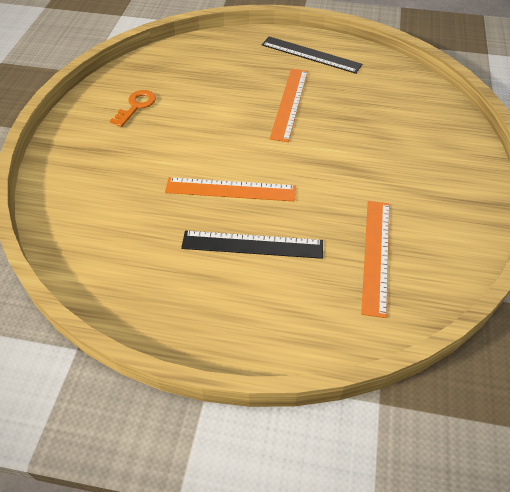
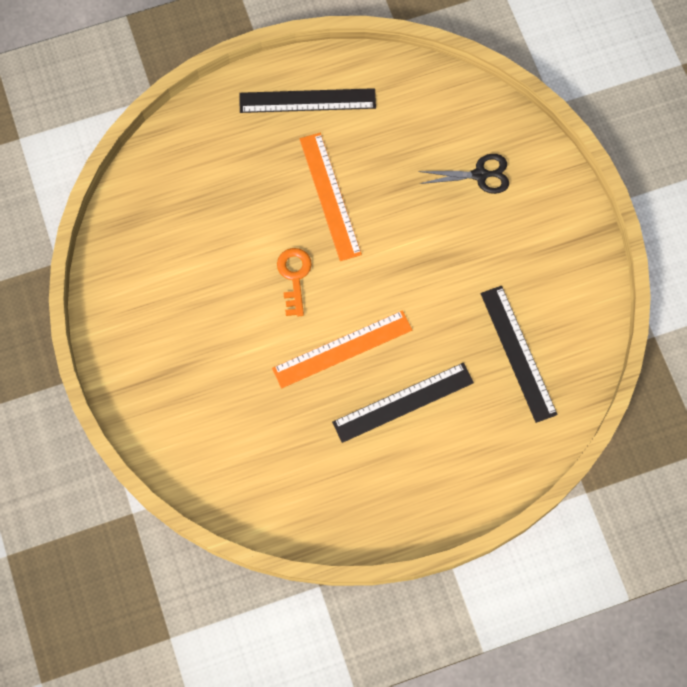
camera: 30 degrees left, 20 degrees up
orange key [110,90,156,127] -> orange key moved to [277,248,312,317]
orange ruler [361,201,389,318] -> black ruler [480,286,558,423]
none -> black scissors [419,154,509,194]

